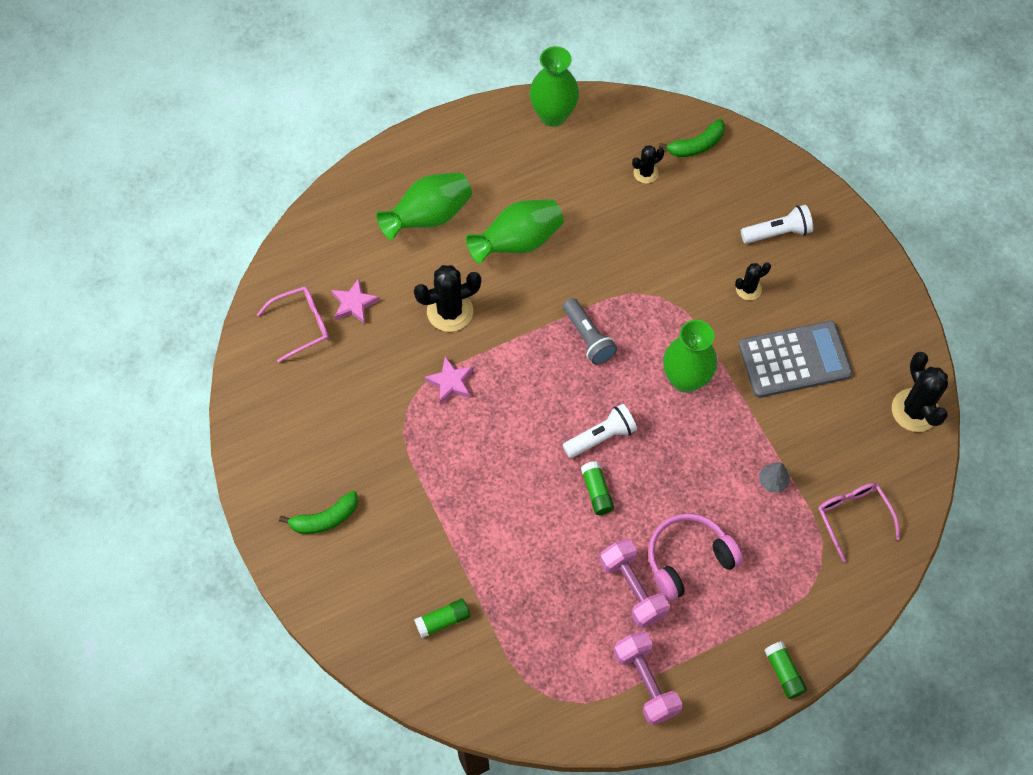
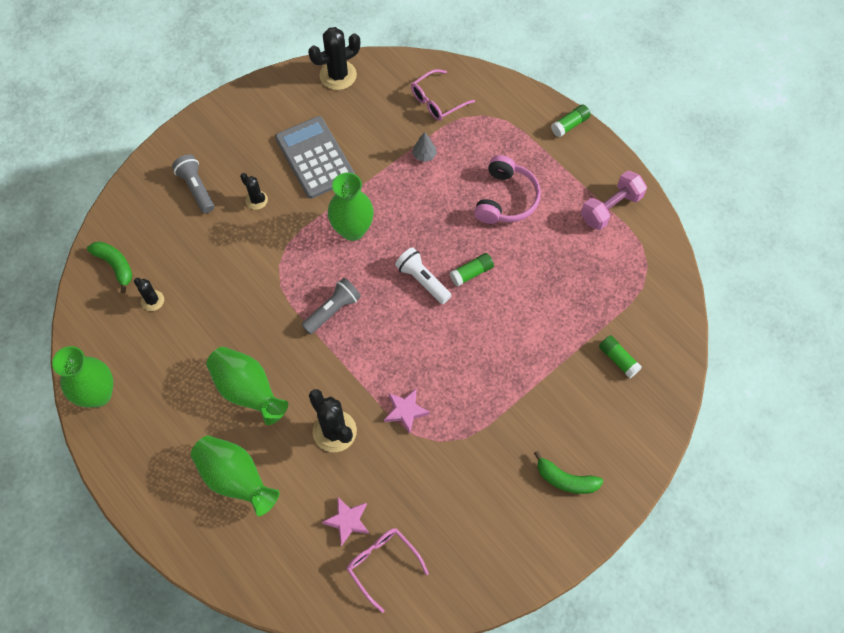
camera: 105 degrees left, 0 degrees up
green banana [279,491,358,534] -> green banana turned 150 degrees clockwise [534,451,604,494]
pink dumbbell [600,539,670,628] -> none
pink headphones [648,513,743,601] -> pink headphones turned 120 degrees counterclockwise [474,155,541,224]
white flashlight [741,205,813,244] -> grey flashlight [172,155,214,213]

